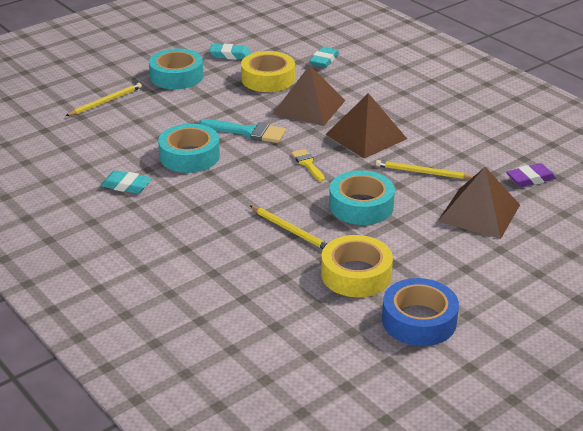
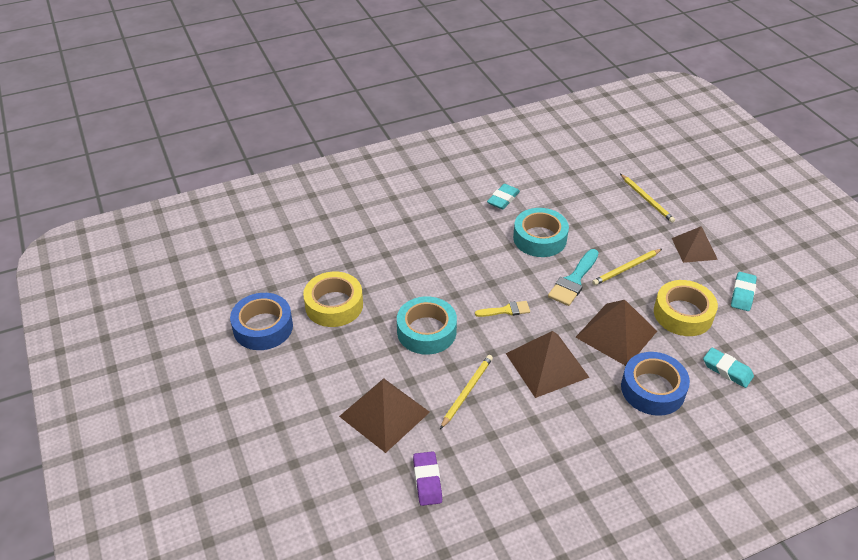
camera: 105 degrees right, 10 degrees up
turquoise tape [149,48,203,89] -> brown pyramid [672,226,718,263]
yellow pencil [250,206,328,249] -> yellow pencil moved to [592,249,662,285]
none -> blue tape [621,352,690,416]

